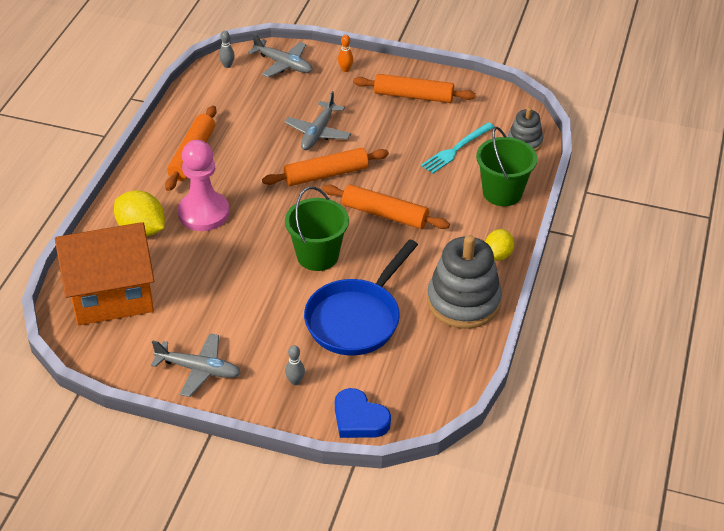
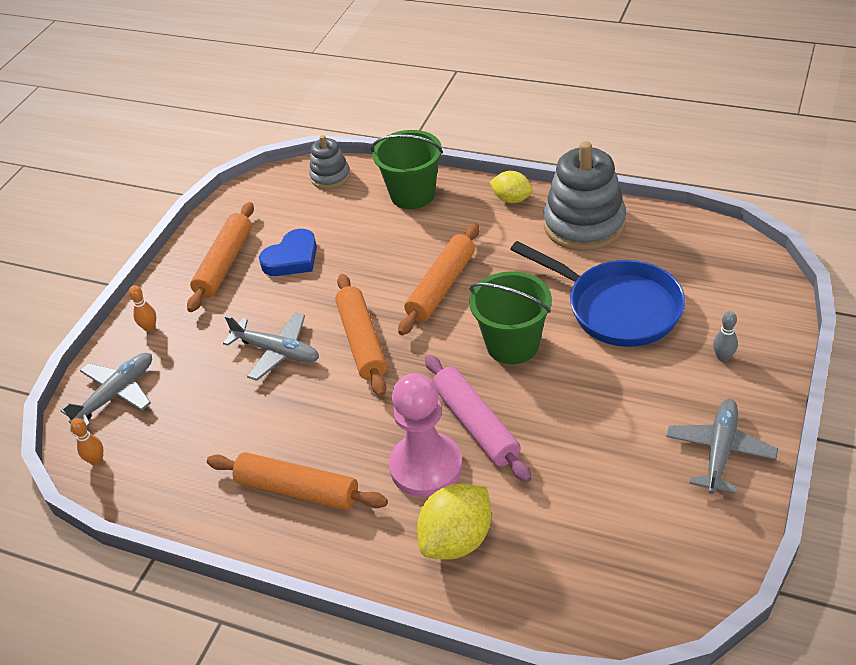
camera: 80 degrees left, 0 degrees up
orange house [55,222,154,325] -> none
grey bowling pin [219,31,235,68] -> orange bowling pin [70,418,103,466]
blue heart [335,388,391,438] -> blue heart moved to [259,229,317,276]
turquoise fork [421,122,494,174] -> none
none -> pink rolling pin [425,355,532,482]

